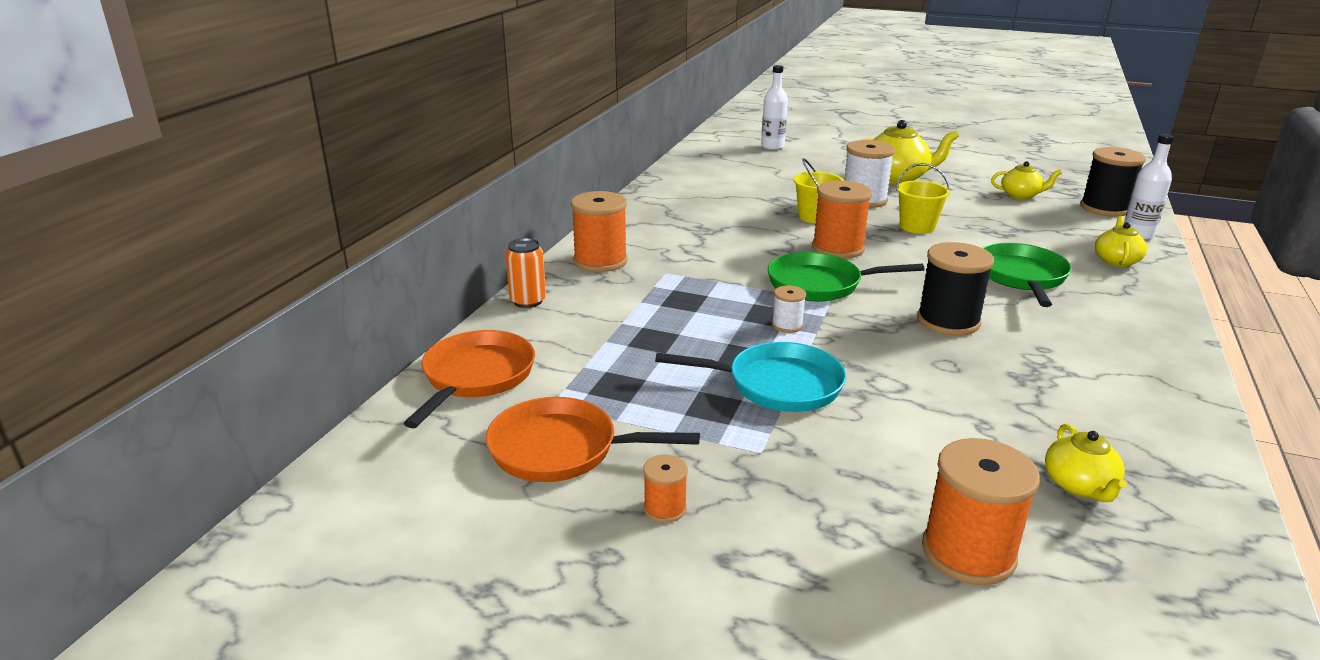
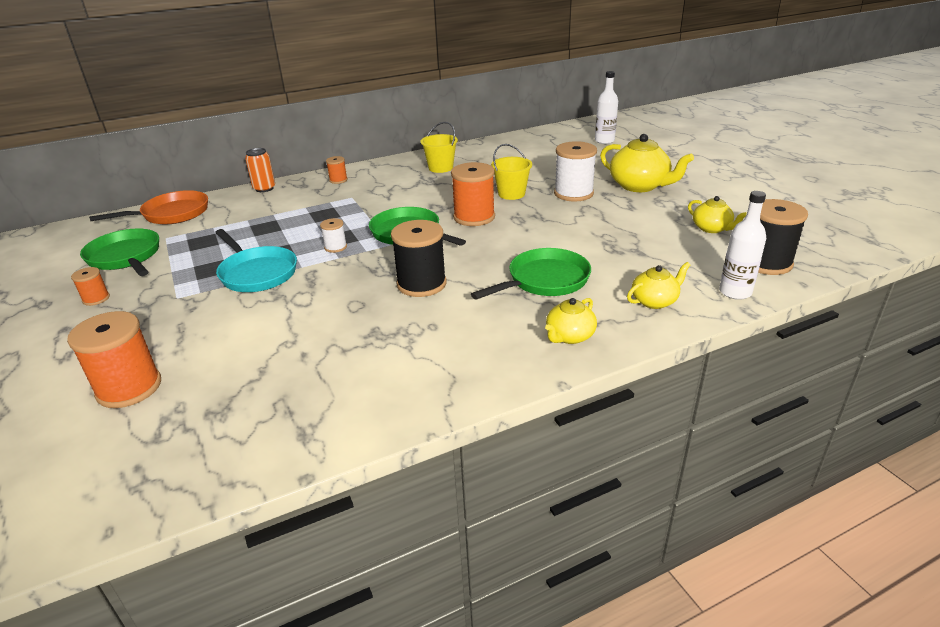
camera: 45 degrees right, 5 degrees up
orange pan [486,397,700,482] -> green pan [80,229,159,276]
orange spool [571,191,627,272] -> orange spool [326,156,348,184], size x0.50
yellow bucket [896,163,950,234] -> yellow bucket moved to [421,122,458,173]
yellow teapot [1045,424,1127,502] -> yellow teapot moved to [545,298,597,344]

